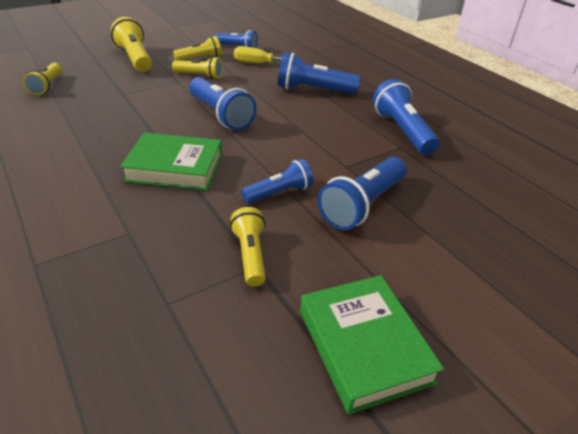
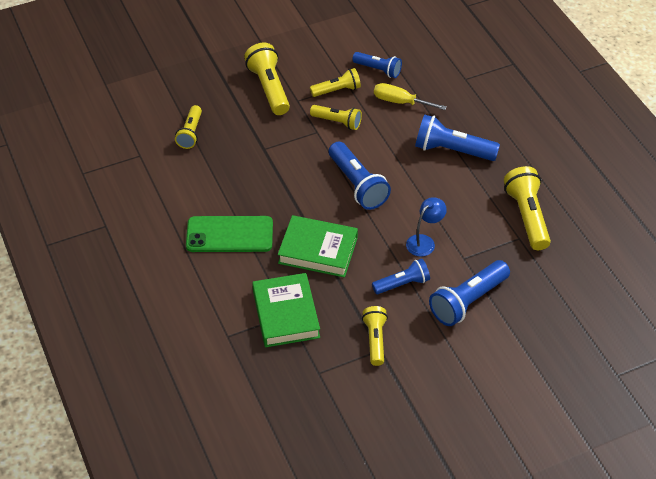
camera: 10 degrees right, 10 degrees up
green book [300,275,444,414] -> green book moved to [252,273,320,347]
blue flashlight [373,79,440,155] -> yellow flashlight [504,166,551,250]
none -> green phone [186,216,273,252]
none -> blue lamp [406,197,447,257]

